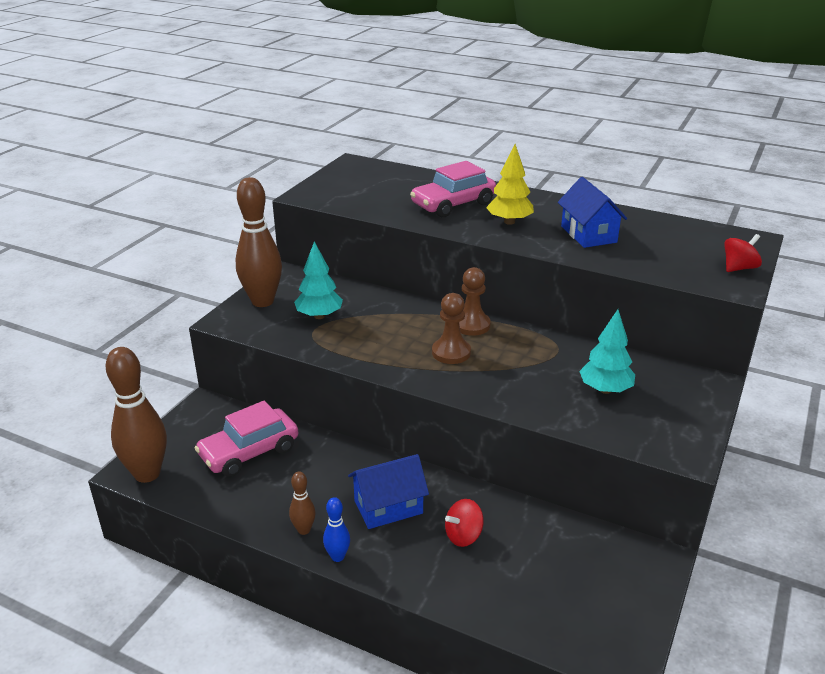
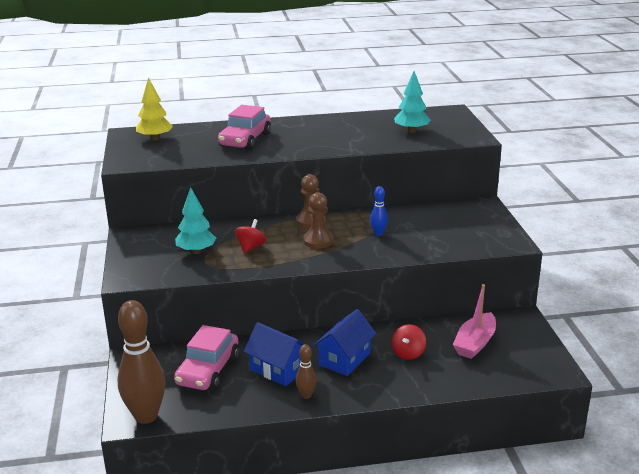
camera: 35 degrees left, 5 degrees down
brown bowling pin [236,177,282,307] -> none
blue bowling pin [323,497,350,562] -> blue bowling pin moved to [370,186,388,236]
yellow tree [486,144,534,225] -> yellow tree moved to [136,77,173,141]
blue house [558,177,627,248] -> blue house moved to [244,322,312,386]
turquoise tree [579,310,635,394] -> turquoise tree moved to [394,71,431,133]
red spinning top [724,234,762,272] -> red spinning top moved to [235,219,266,253]
none -> pink boat [453,284,496,359]

